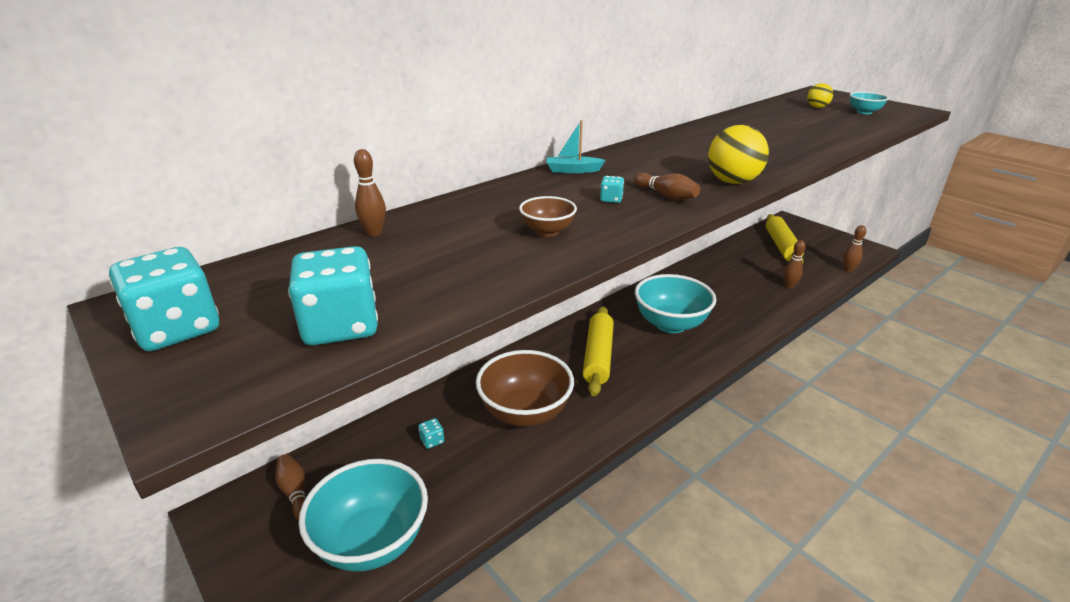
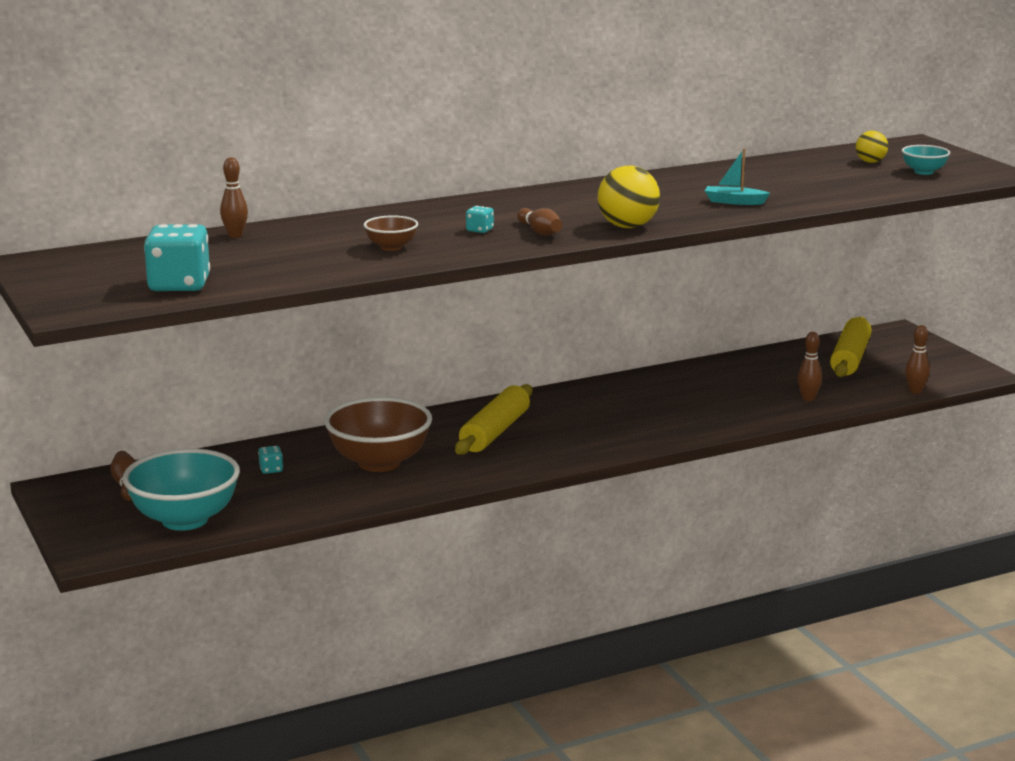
camera: 15 degrees right, 10 degrees down
turquoise dice [109,247,219,351] -> none
turquoise boat [547,120,605,173] -> turquoise boat moved to [705,148,770,205]
turquoise bowl [635,274,716,333] -> none

